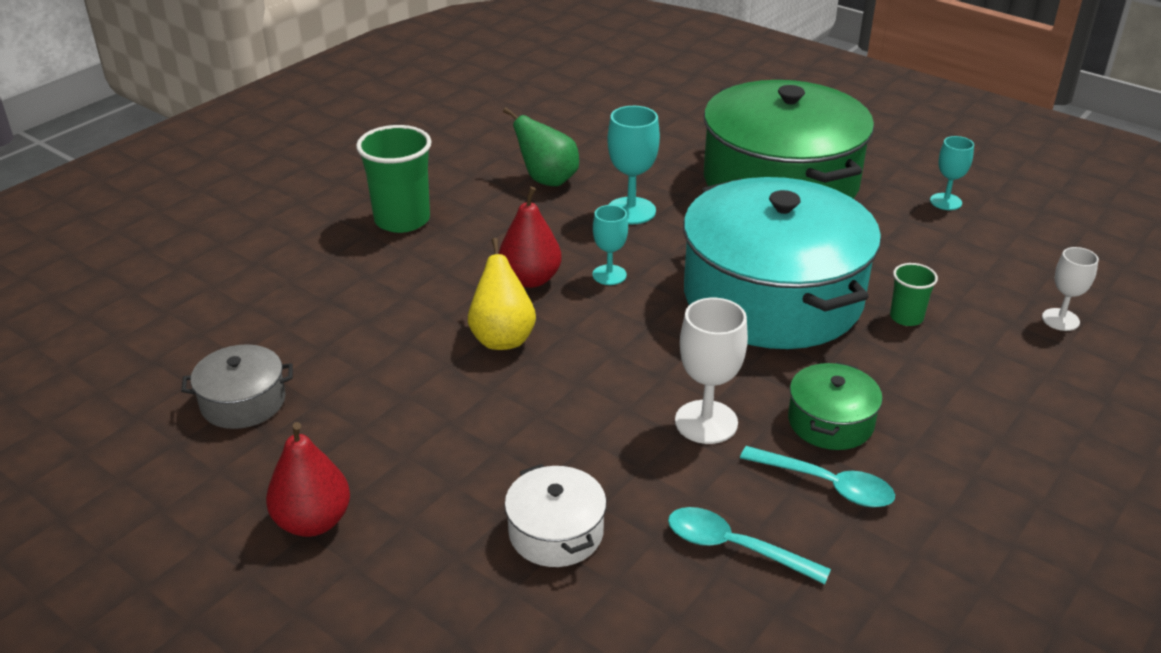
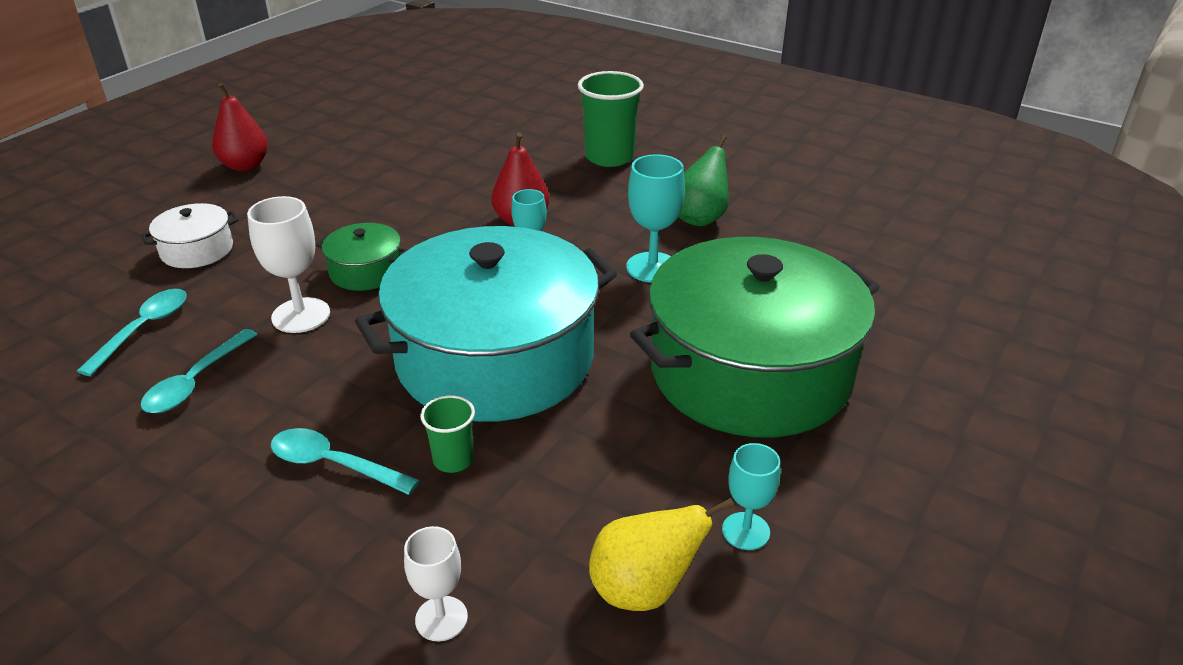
camera: 85 degrees right, 0 degrees up
grey pot [181,344,293,429] -> none
yellow pear [468,238,536,350] -> yellow pear moved to [589,498,734,611]
green pot [788,362,883,450] -> green pot moved to [316,223,408,291]
none -> turquoise spoon [271,428,419,495]

